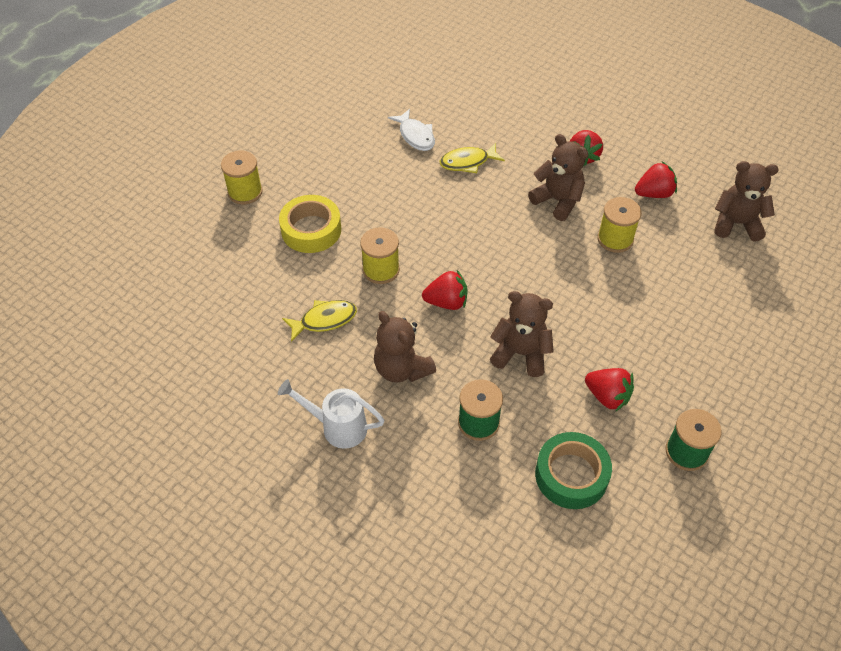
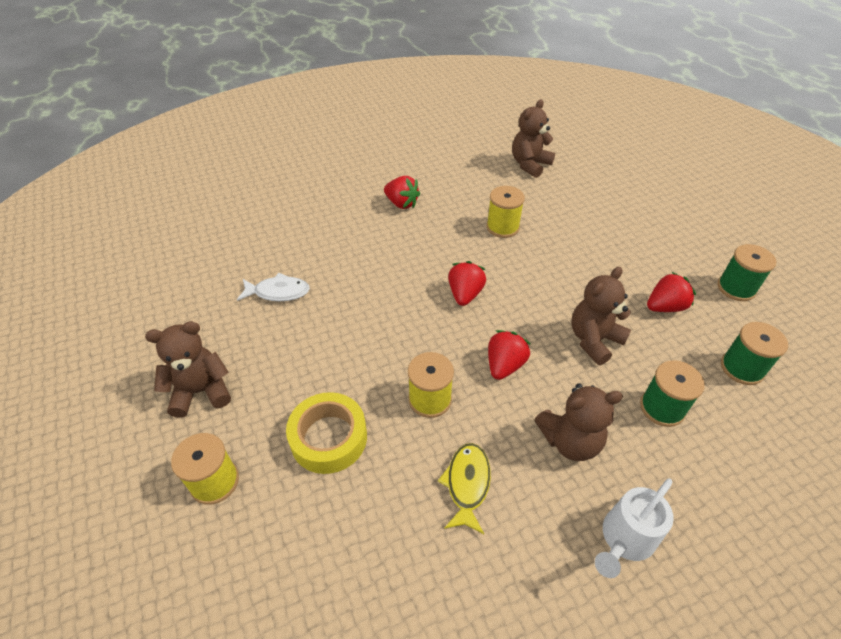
camera: 60 degrees left, 5 degrees down
yellow fish [440,143,505,173] -> none
brown teddy bear [528,134,588,221] -> brown teddy bear moved to [145,321,231,418]
green tape [535,432,612,509] -> green spool [721,322,788,385]
red strawberry [635,162,677,198] -> red strawberry moved to [448,261,486,306]

